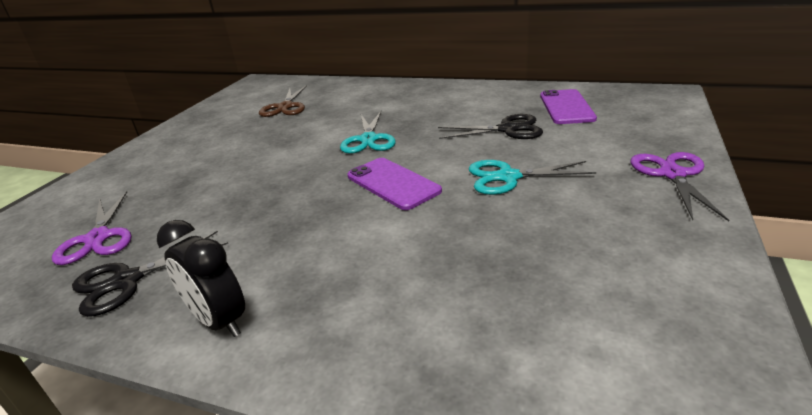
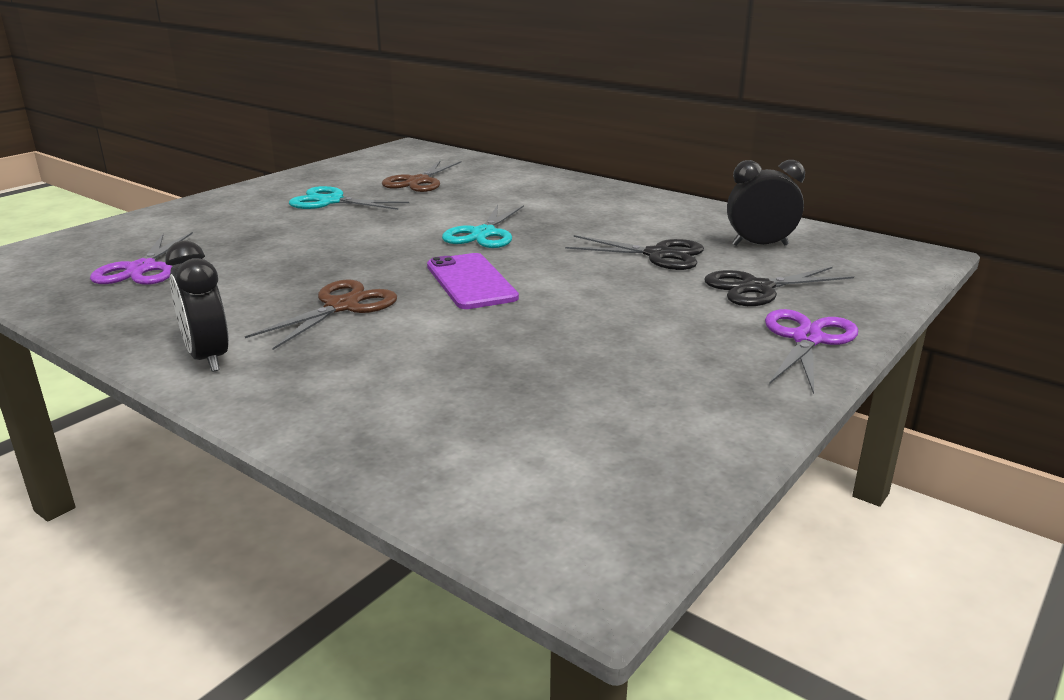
camera: 15 degrees right, 5 degrees down
black scissors [72,231,228,317] -> black scissors moved to [704,267,854,306]
turquoise scissors [469,160,596,195] -> turquoise scissors moved to [289,186,409,210]
purple phone [540,89,597,124] -> black clock [727,160,805,246]
none -> brown scissors [245,279,397,350]

